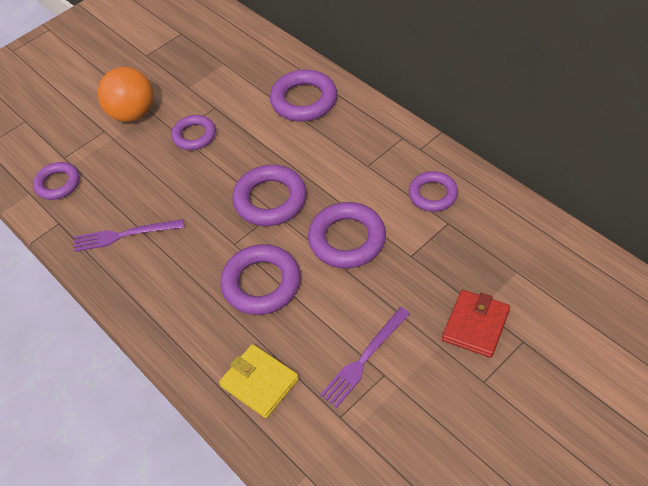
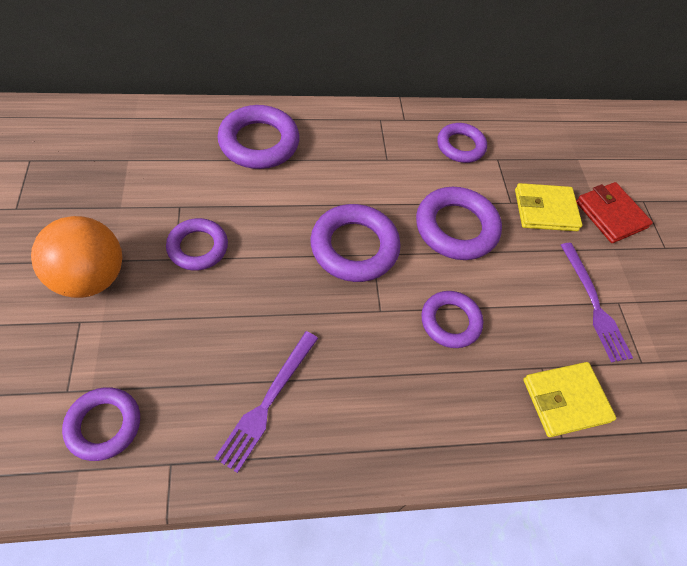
camera: 65 degrees left, 5 degrees up
purple ring [220,244,301,315] -> purple ring [421,291,483,348], size x0.65
none -> yellow wallet [515,183,583,231]

